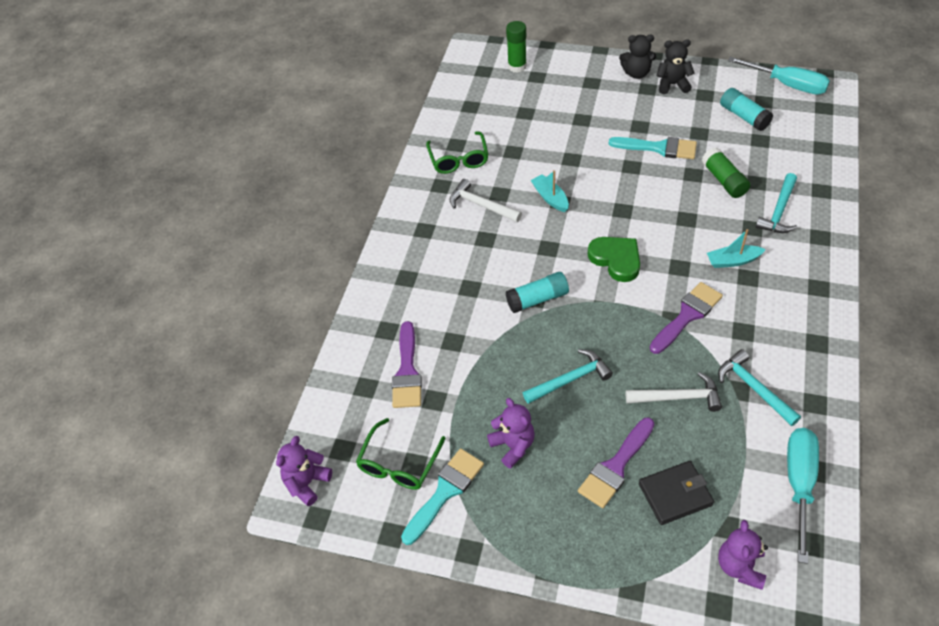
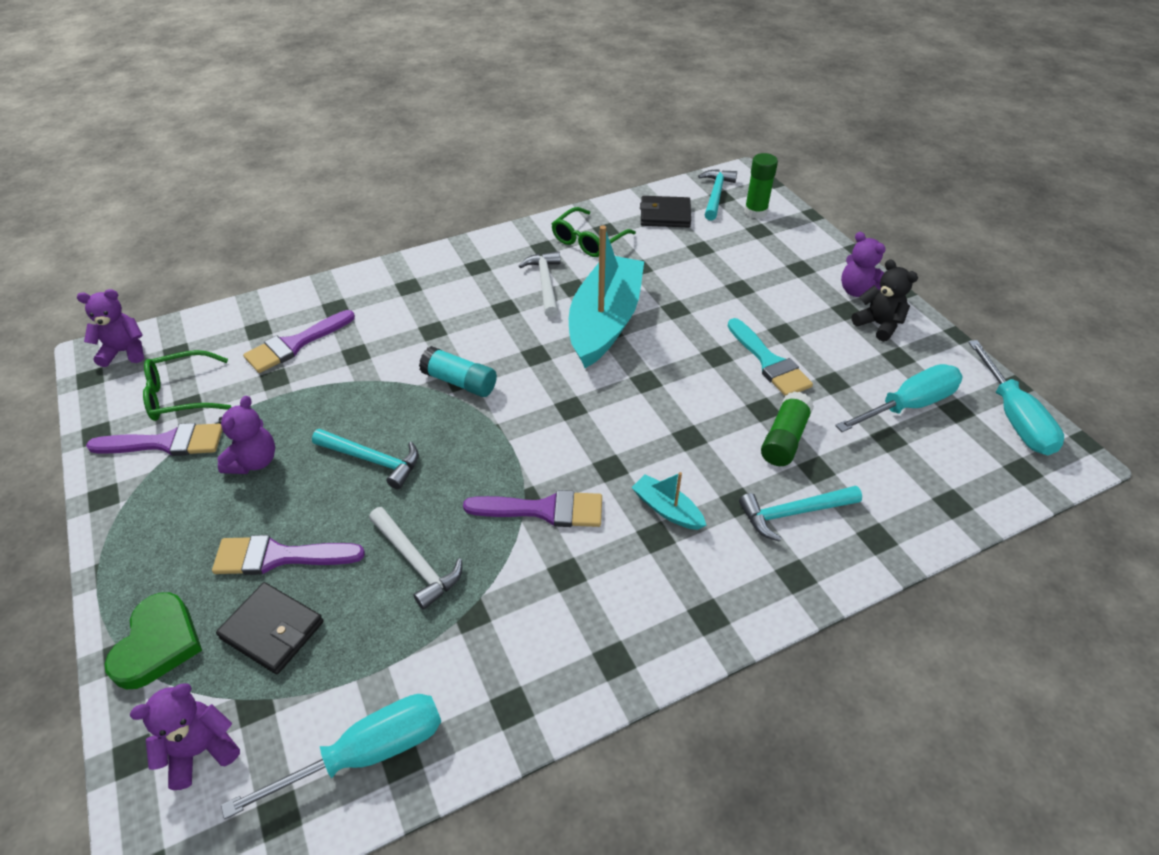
camera: 45 degrees right, 5 degrees down
turquoise brush [401,448,484,545] -> purple brush [86,423,222,456]
turquoise boat [531,170,569,212] -> turquoise boat [569,225,644,368], size x2.32
green heart [588,237,640,282] -> green heart moved to [105,592,202,689]
black teddy bear [619,35,656,79] -> purple teddy bear [841,232,886,297]
turquoise hammer [718,349,801,426] -> turquoise hammer moved to [698,169,737,221]
turquoise glue stick [720,88,773,131] -> turquoise screwdriver [835,364,963,432]
none -> black wallet [640,196,691,228]

